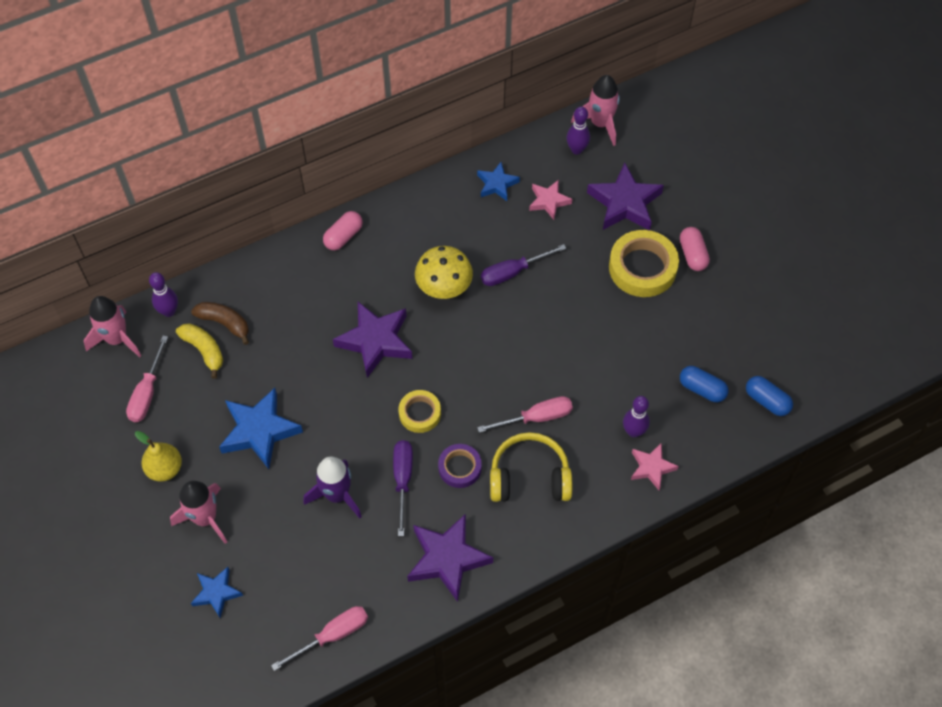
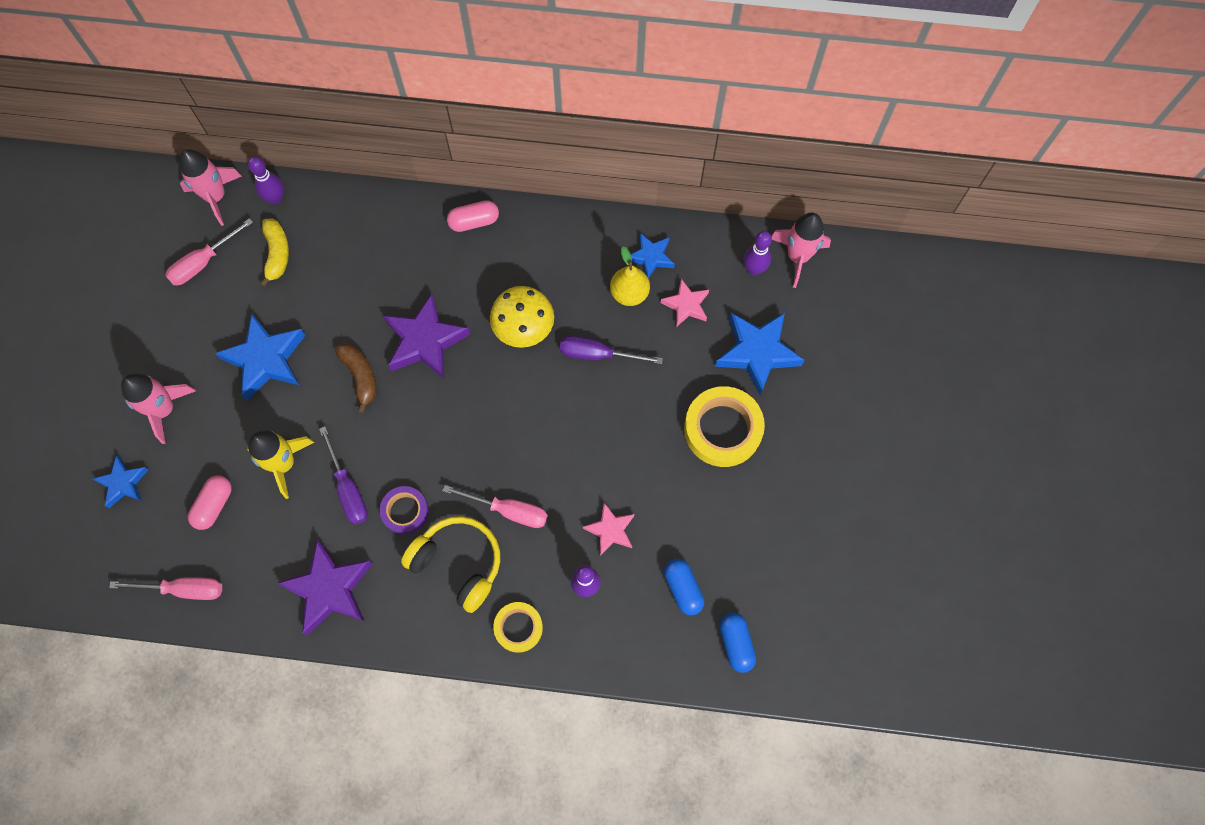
camera: 35 degrees right, 10 degrees up
yellow pear [135,431,182,482] -> yellow pear moved to [610,247,650,306]
brown banana [191,302,249,345] -> brown banana moved to [335,343,376,413]
purple rocket [303,457,362,519] -> yellow rocket [247,430,315,499]
purple screwdriver [393,440,413,536] -> purple screwdriver turned 120 degrees clockwise [319,426,367,525]
yellow tape [399,390,441,433] -> yellow tape moved to [493,602,543,653]
purple star [587,163,664,230] -> blue star [715,313,805,395]
pink star [631,443,679,490] -> pink star moved to [583,503,634,556]
pink capsule [680,227,710,271] -> pink capsule moved to [188,475,232,530]

